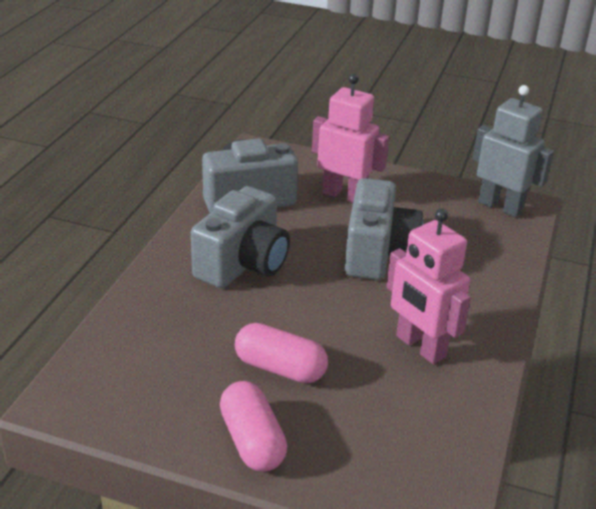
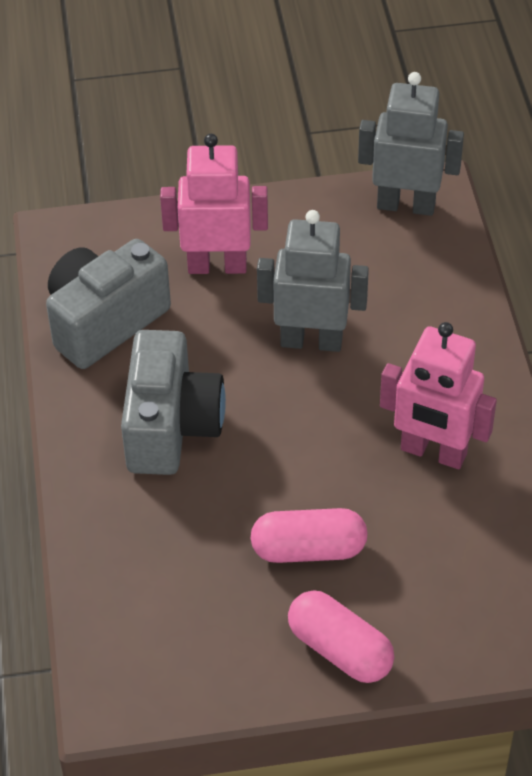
camera: 25 degrees left, 15 degrees up
grey camera [345,178,423,280] -> grey robot [257,210,369,352]

